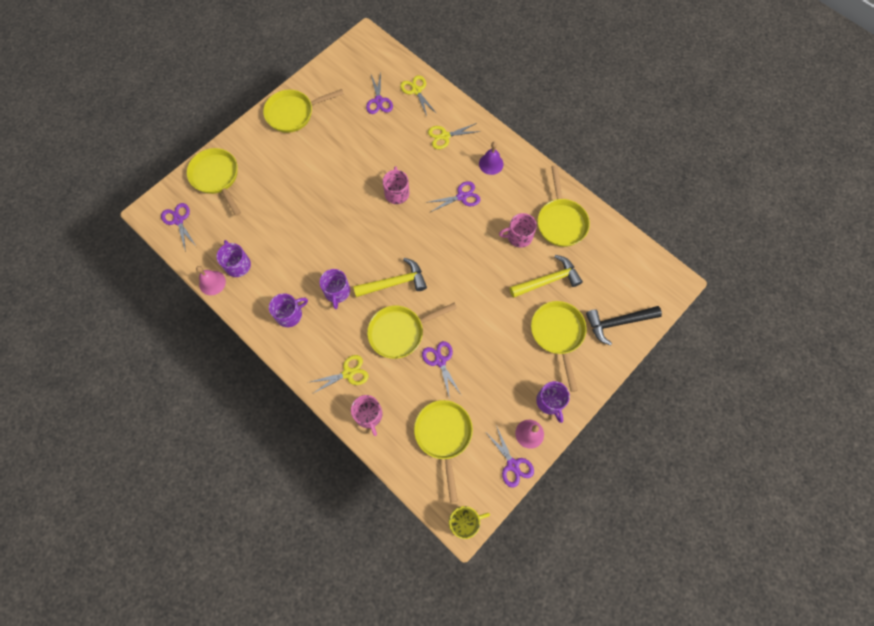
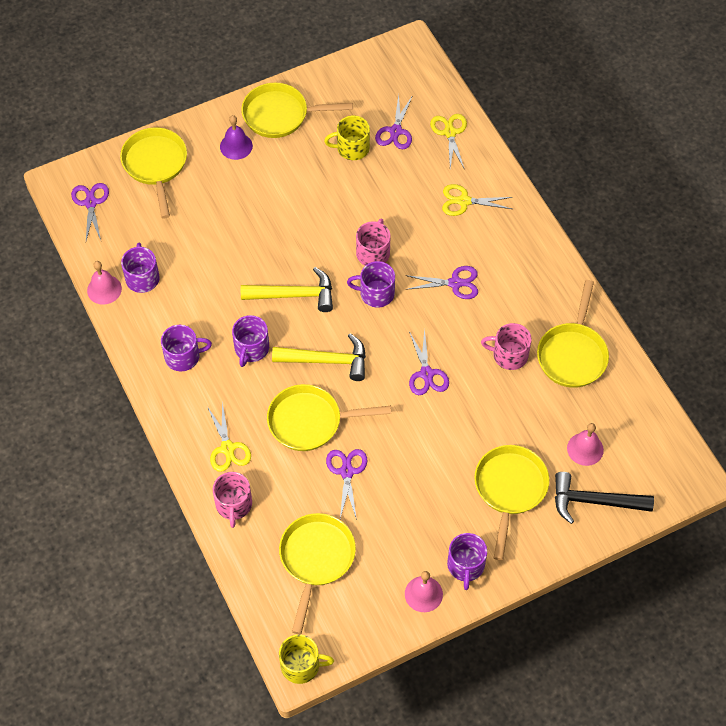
camera: 20 degrees right, 10 degrees down
yellow scissors [311,355,369,393] -> yellow scissors turned 75 degrees clockwise [207,402,251,472]
purple bell [479,142,504,175] -> purple bell moved to [220,115,253,160]
purple scissors [487,425,534,488] -> purple scissors moved to [409,328,449,395]
yellow hammer [510,255,583,298] -> yellow hammer moved to [241,267,333,312]
none -> yellow mug [324,115,370,160]
none -> purple mug [347,261,395,308]
none -> pink bell [567,423,604,466]

